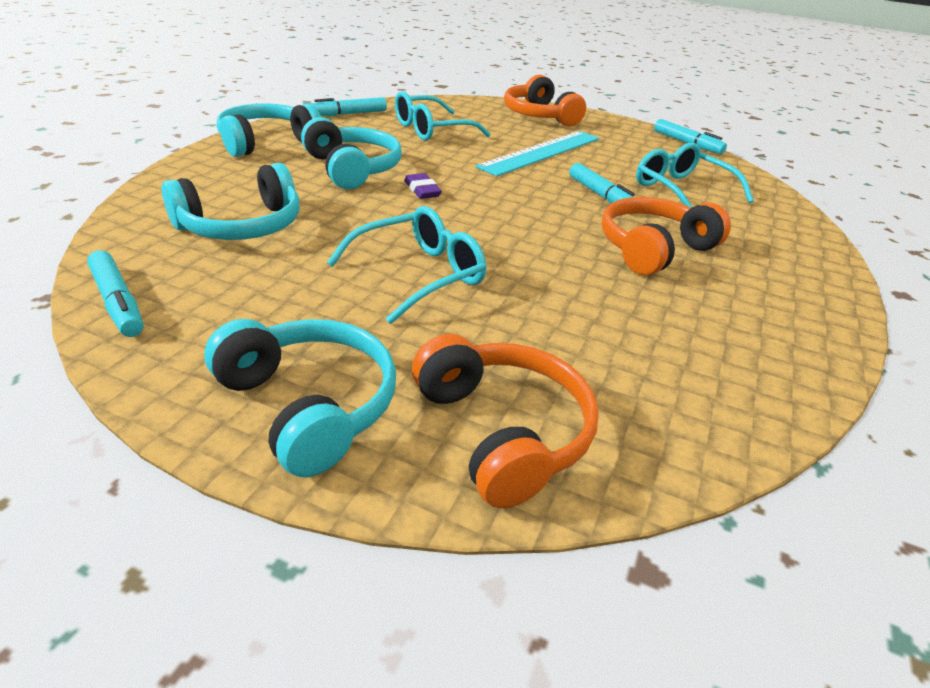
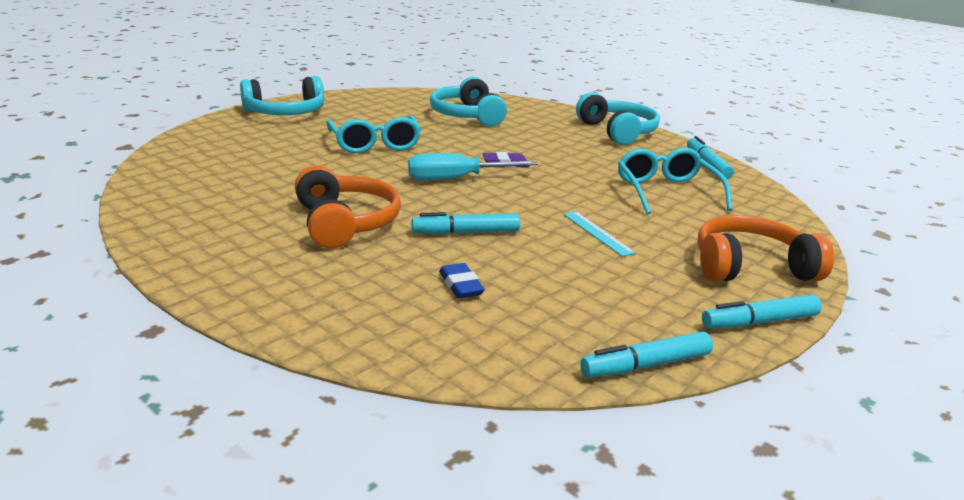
camera: 110 degrees right, 10 degrees down
turquoise marker [87,250,144,337] -> turquoise marker moved to [702,295,822,329]
turquoise headphones [301,117,402,189] -> none
orange headphones [412,334,599,508] -> none
turquoise ruler [475,131,600,176] -> turquoise ruler [563,211,636,257], size x0.48
turquoise glasses [636,143,754,208] -> blue eraser [439,263,485,298]
none -> turquoise screwdriver [408,153,538,180]

